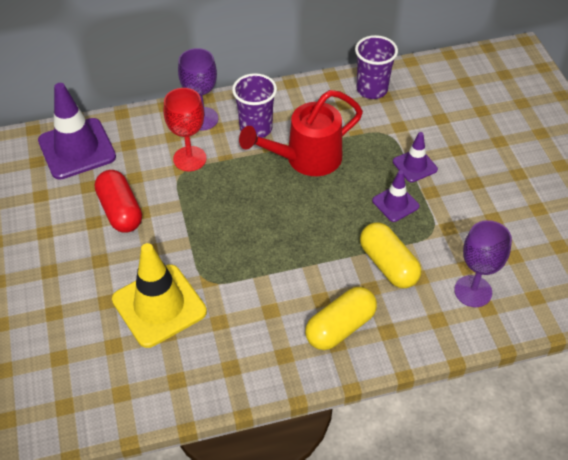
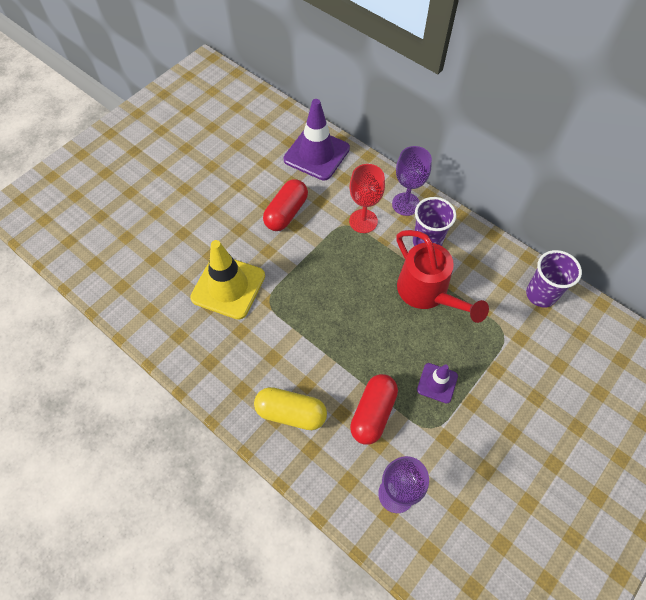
camera: 55 degrees right, 10 degrees up
red watering can [239,90,363,176] -> red watering can turned 150 degrees counterclockwise [396,230,489,323]
yellow capsule [360,222,421,288] -> red capsule [350,374,398,445]
purple traffic cone [393,132,438,182] -> none

